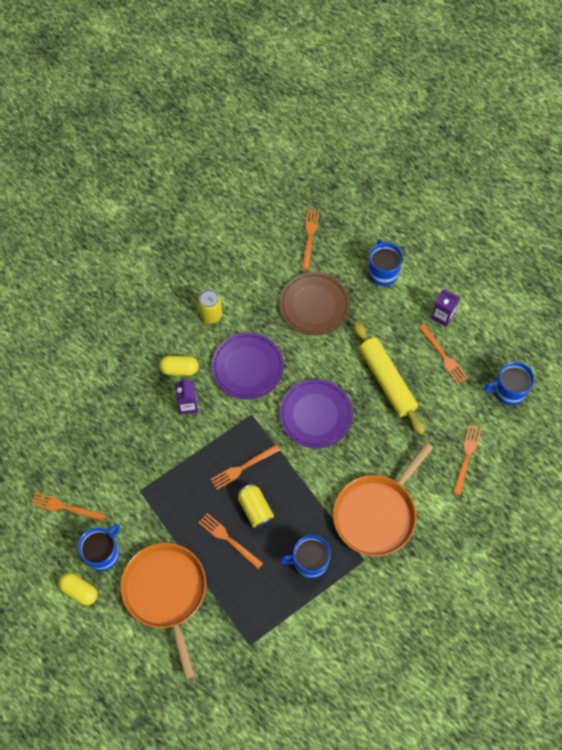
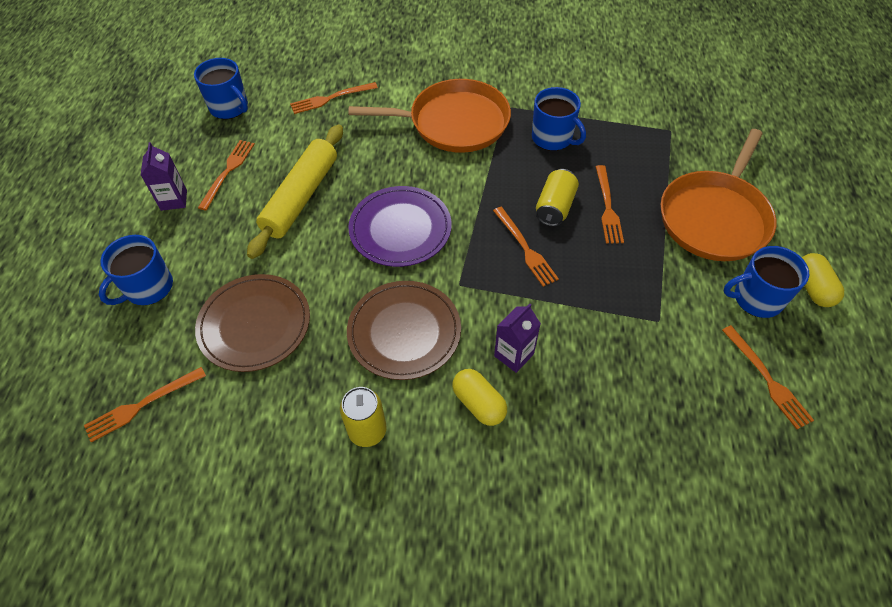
camera: 130 degrees left, 10 degrees down
purple plate [211,333,284,399] -> brown plate [347,281,461,380]
orange fork [211,444,280,490] -> orange fork turned 45 degrees clockwise [493,207,559,287]

